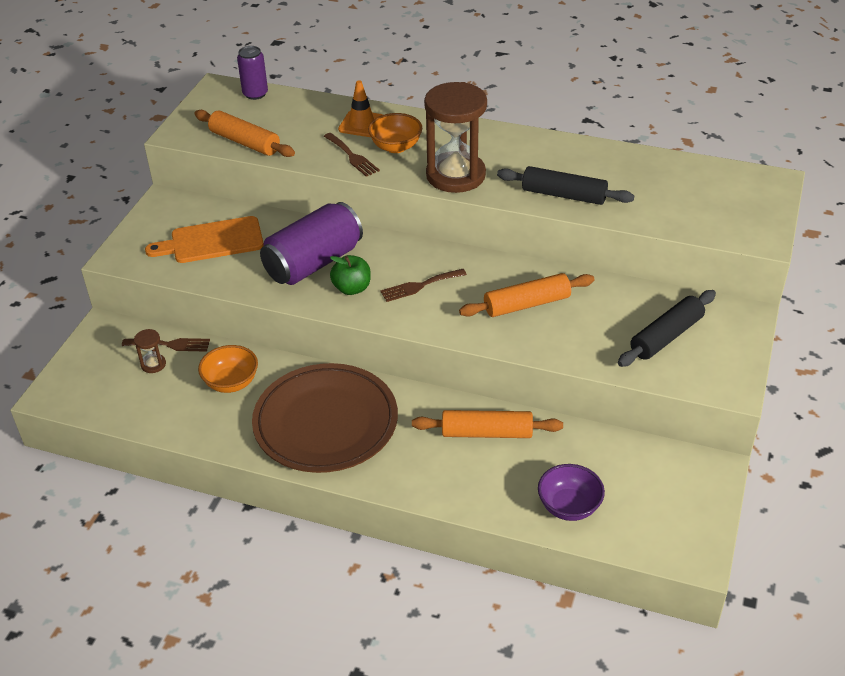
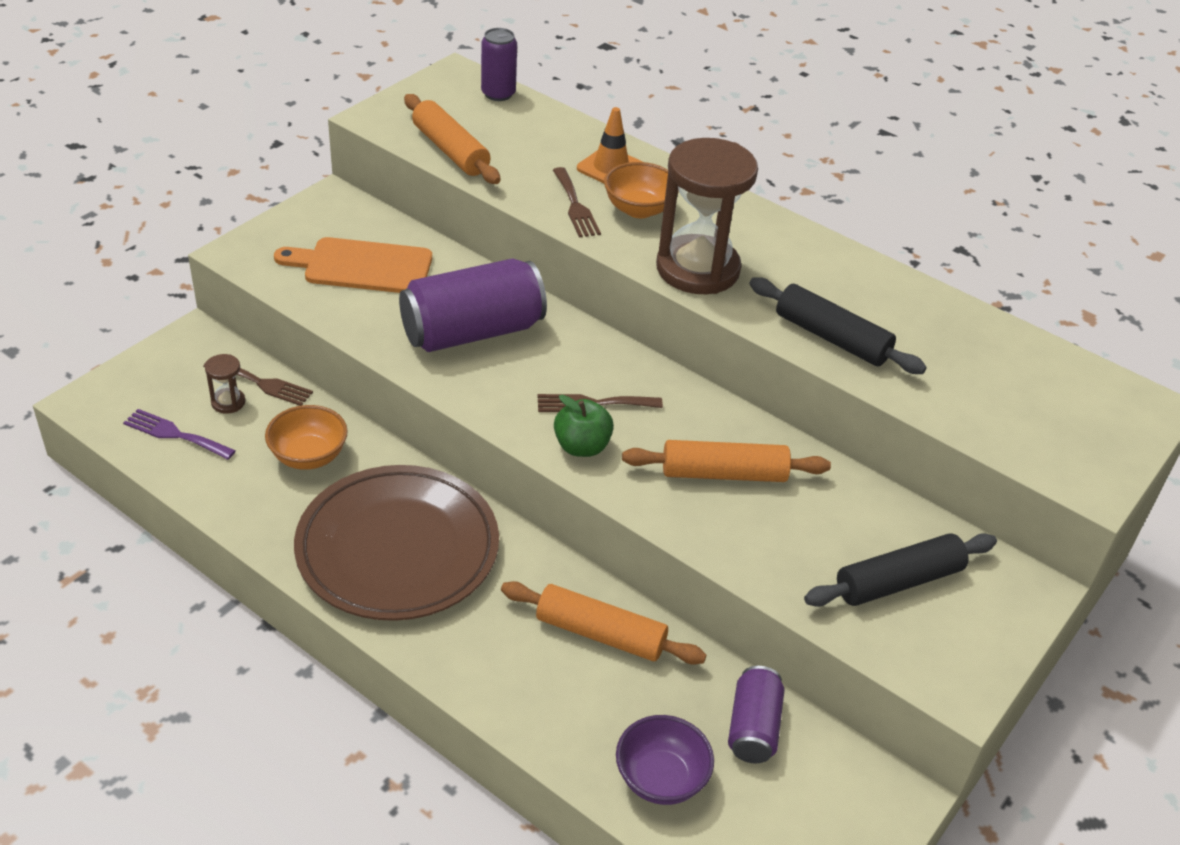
camera: 15 degrees right, 0 degrees up
green apple [330,255,371,295] -> green apple moved to [554,395,614,457]
none -> purple fork [123,409,236,460]
none -> purple can [728,666,785,763]

